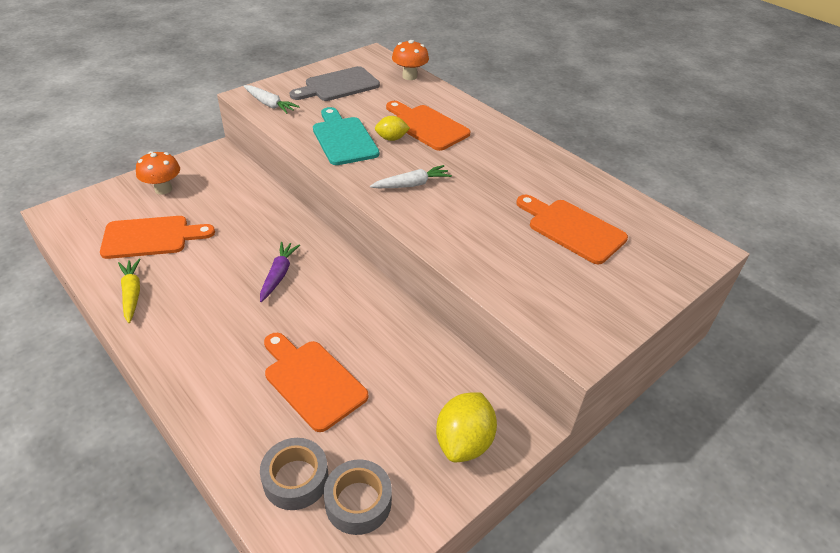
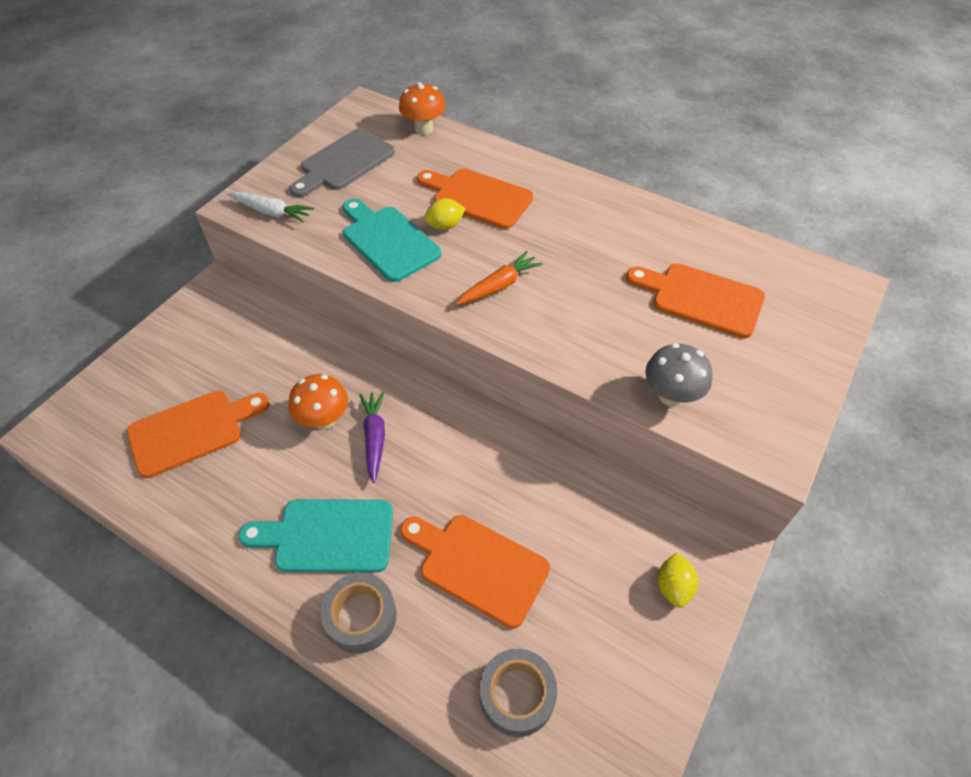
camera: 15 degrees left, 10 degrees up
yellow carrot [118,258,140,323] -> none
orange mushroom [136,151,180,195] -> orange mushroom moved to [289,374,348,430]
grey tape [324,459,392,535] -> grey tape moved to [320,573,397,653]
white carrot [370,165,452,188] -> orange carrot [455,251,543,305]
yellow lemon [436,392,497,462] -> yellow lemon [658,553,698,608], size x0.59
none -> turquoise cutting board [239,499,393,572]
none -> grey mushroom [645,343,713,407]

